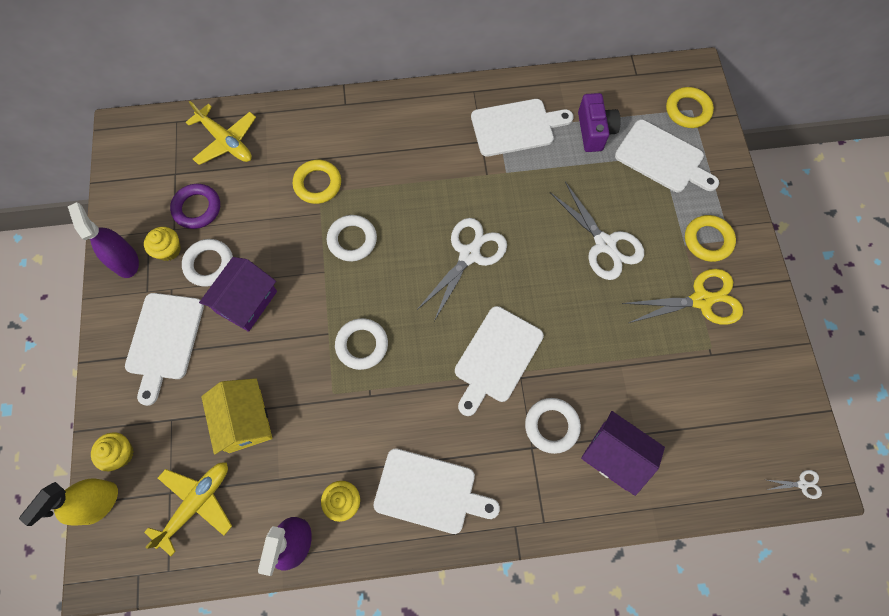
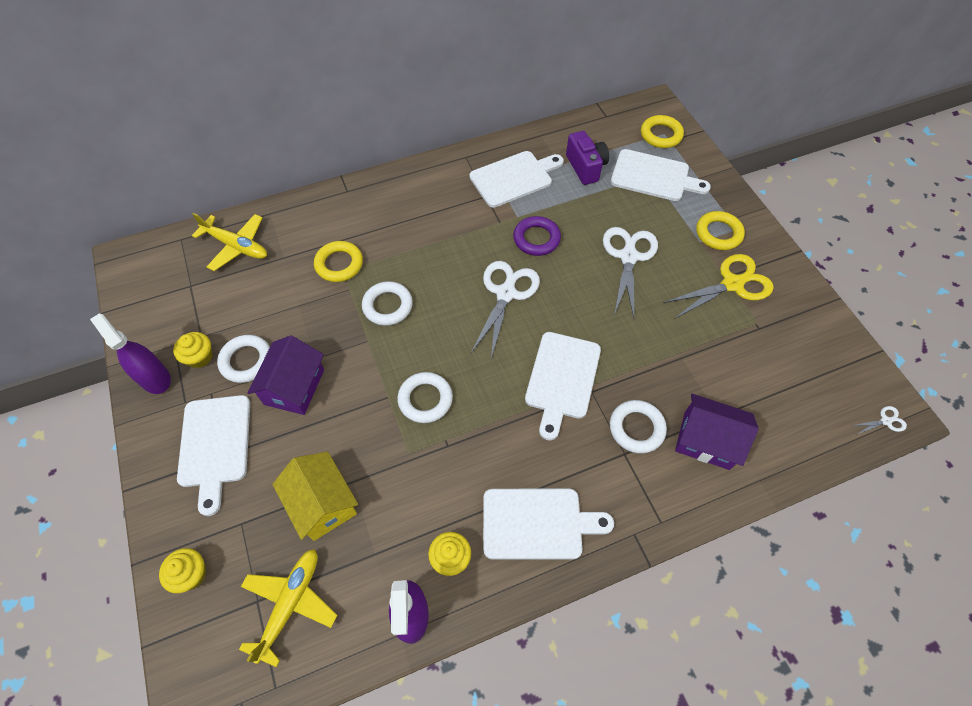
camera: 15 degrees left, 10 degrees down
yellow spray bottle [19,478,118,526] -> none
purple ring [170,184,220,229] -> purple ring moved to [513,216,561,256]
white scissors [549,182,644,280] -> white scissors turned 120 degrees counterclockwise [603,227,658,318]

